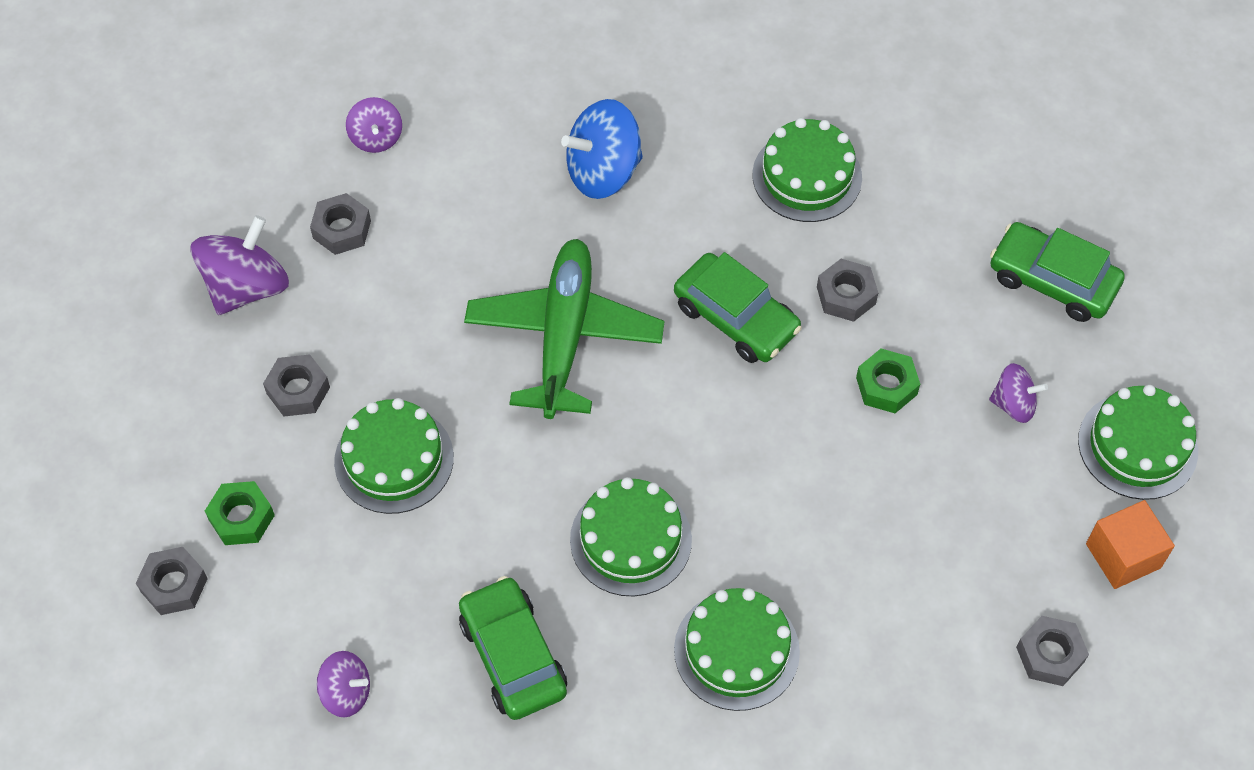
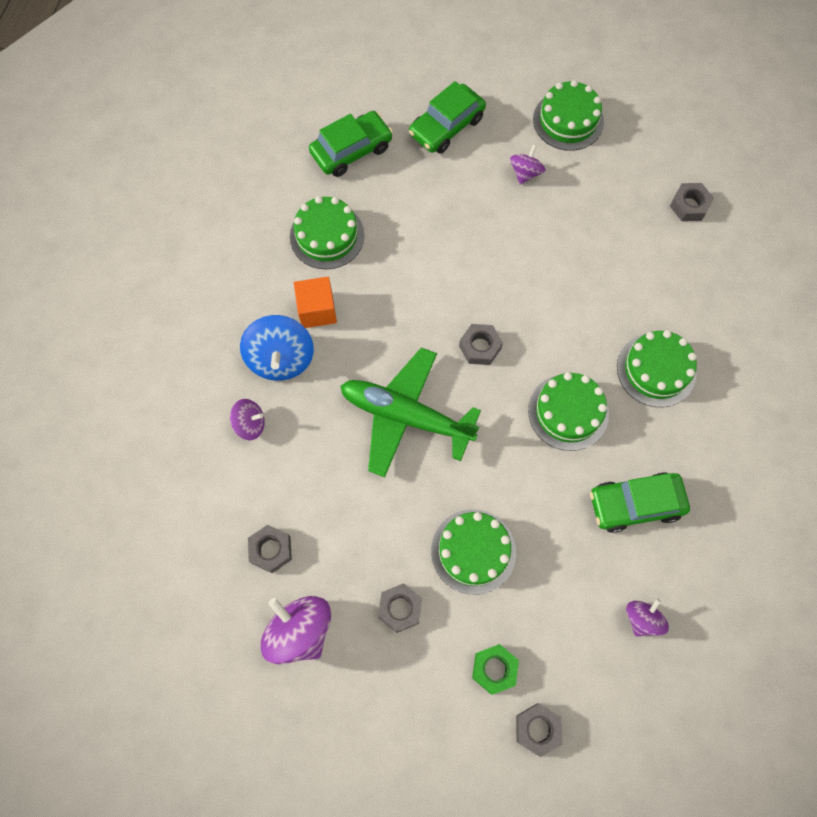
camera: 75 degrees left, 10 degrees up
purple spinning top [346,97,402,153] -> purple spinning top moved to [230,399,265,440]
green car [674,252,802,363] -> green car moved to [309,111,393,177]
grey nut [817,259,878,322] -> grey nut moved to [459,324,503,365]
green nut [856,349,920,413] -> none
orange cube [1086,500,1175,589] -> orange cube moved to [294,277,337,328]

